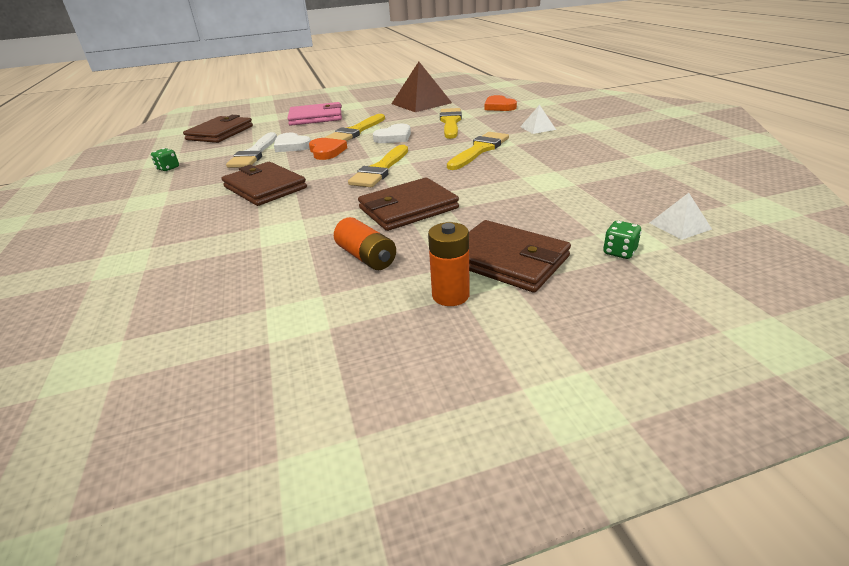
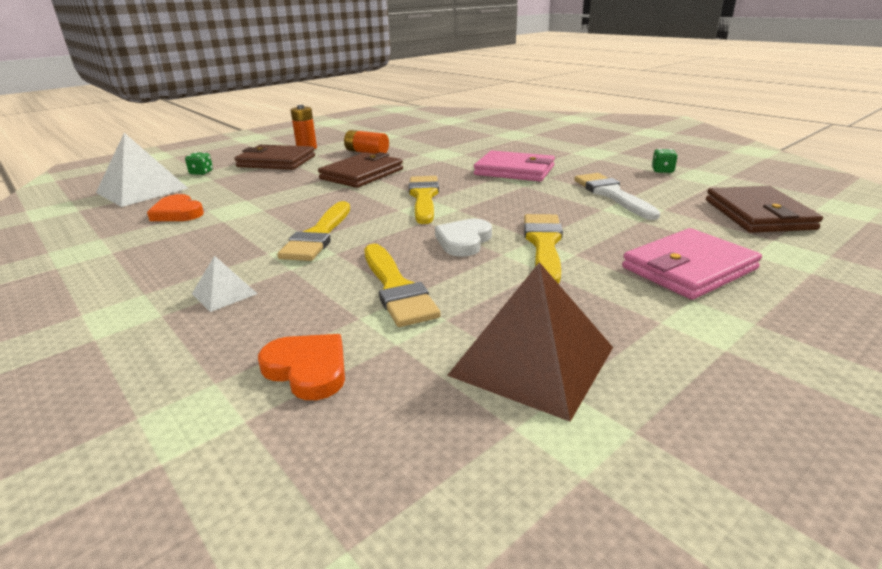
camera: 155 degrees right, 5 degrees down
brown wallet [222,162,307,206] -> pink wallet [474,151,555,181]
white heart [274,133,311,152] -> none
orange heart [309,138,347,160] -> orange heart moved to [147,194,204,221]
white pyramid [650,193,712,240] -> white pyramid [96,133,188,207], size x2.07

